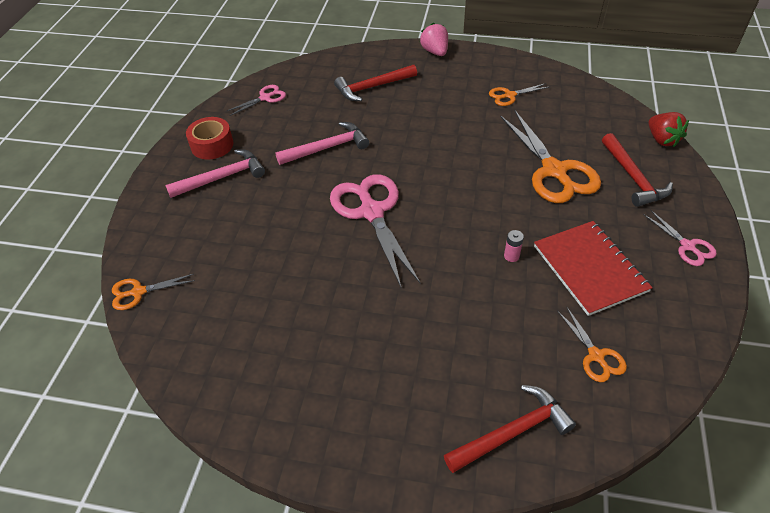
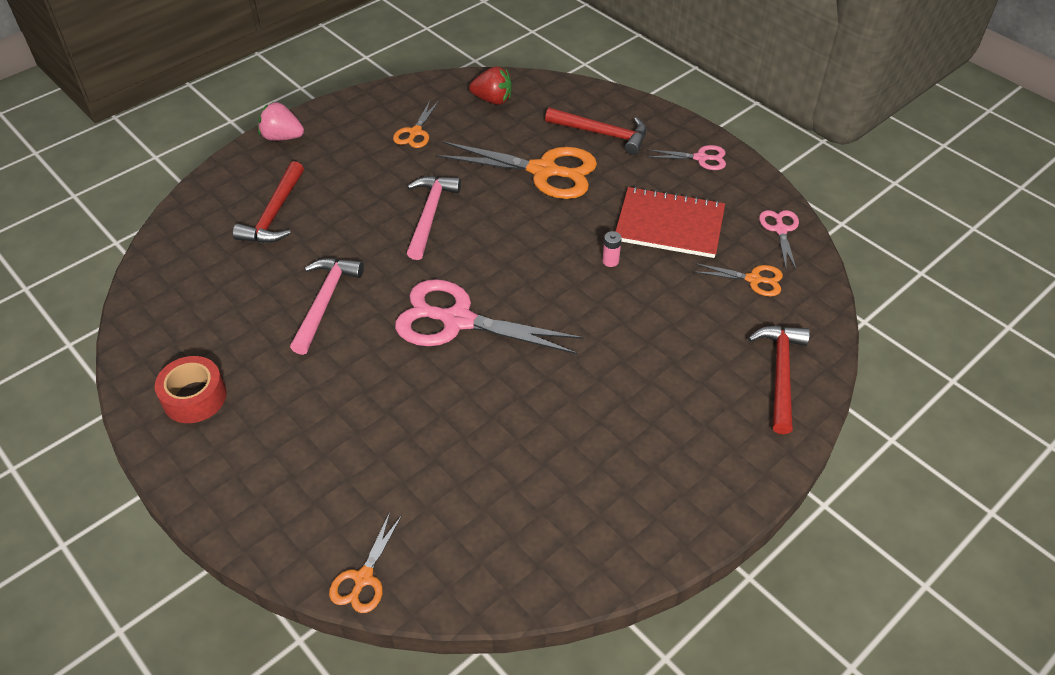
camera: 55 degrees left, 0 degrees up
pink hammer [165,149,265,198] -> pink hammer moved to [407,176,461,260]
pink scissors [227,85,286,116] -> pink scissors moved to [759,210,799,271]
red strawberry [648,112,689,147] -> red strawberry moved to [469,66,512,105]

